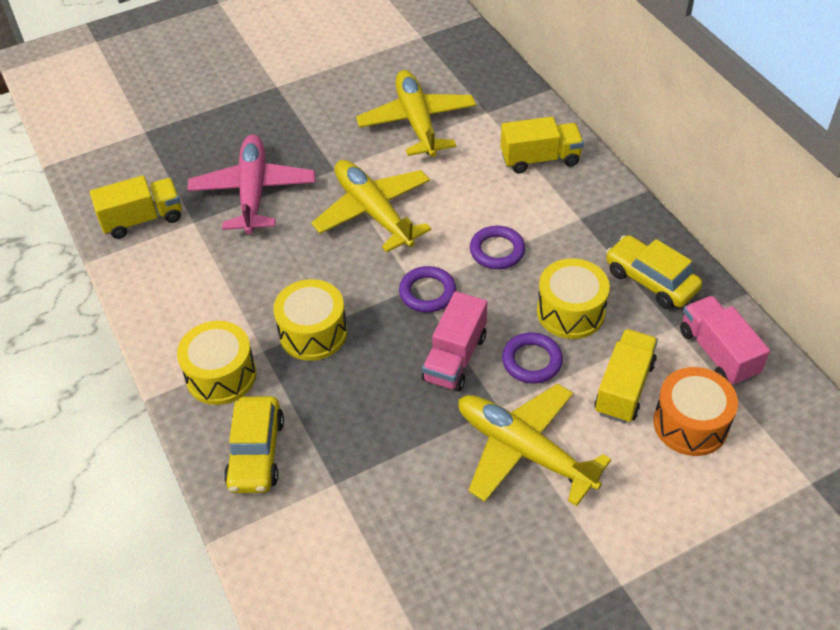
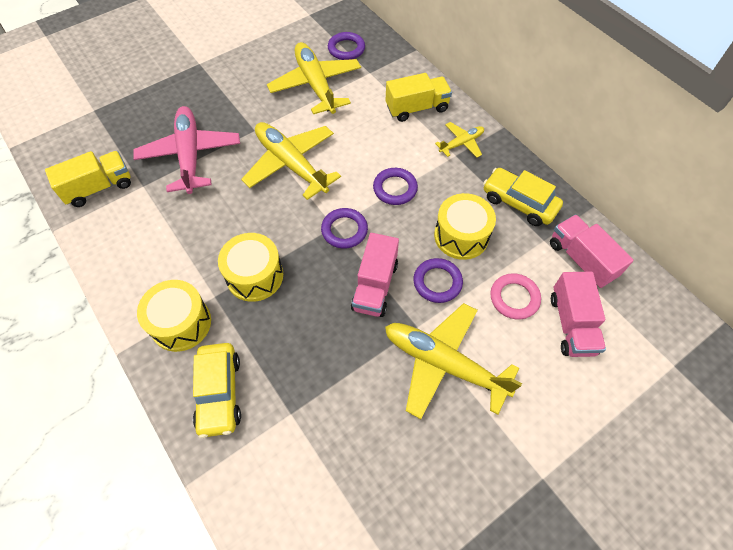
camera: 10 degrees left, 10 degrees up
yellow truck [595,329,658,423] -> pink ring [490,273,541,319]
orange drum [653,367,738,456] -> pink truck [551,272,606,357]
none -> purple ring [328,32,365,60]
none -> yellow plane [435,122,484,158]

